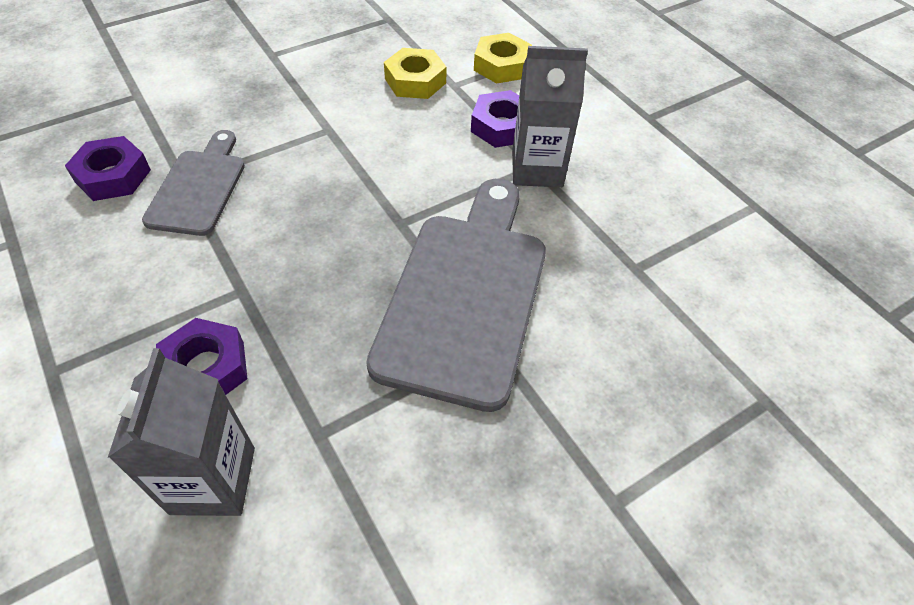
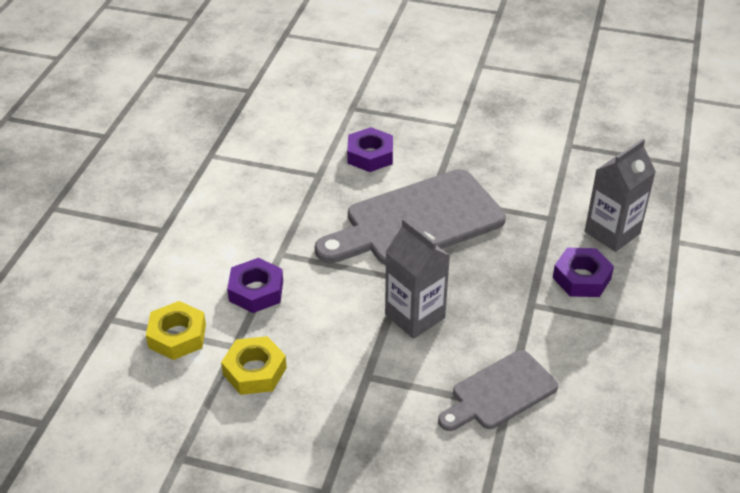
camera: 130 degrees left, 10 degrees down
purple nut [65,136,151,201] -> purple nut moved to [347,127,393,172]
grey carton [512,46,588,187] -> grey carton moved to [385,218,450,339]

